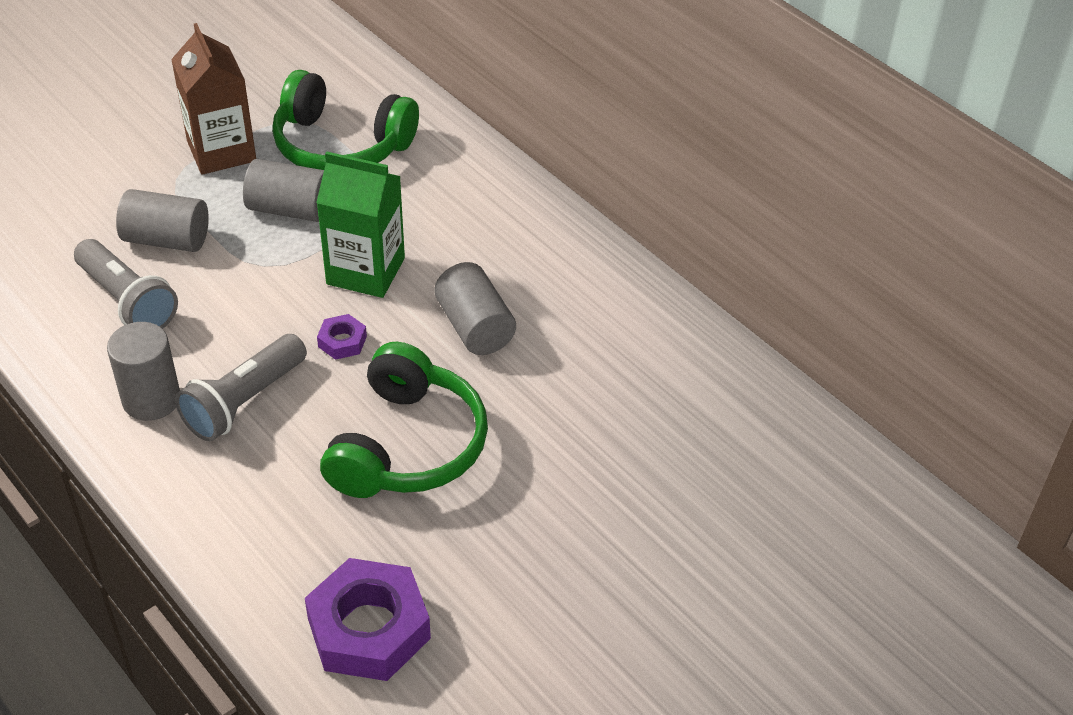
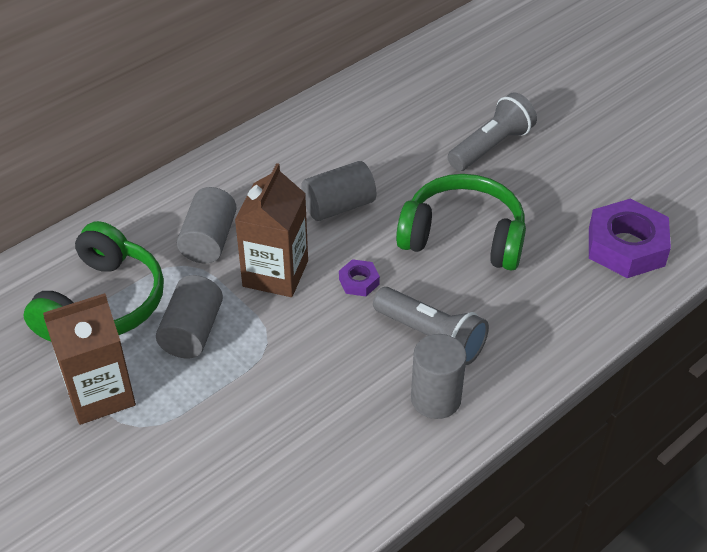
camera: 90 degrees left, 0 degrees up
grey flashlight [74,239,178,329] -> grey flashlight moved to [448,93,537,171]
grey cylinder [116,189,209,252] -> grey cylinder moved to [177,187,237,263]
green carton [316,151,405,298] -> brown carton [235,163,308,297]

